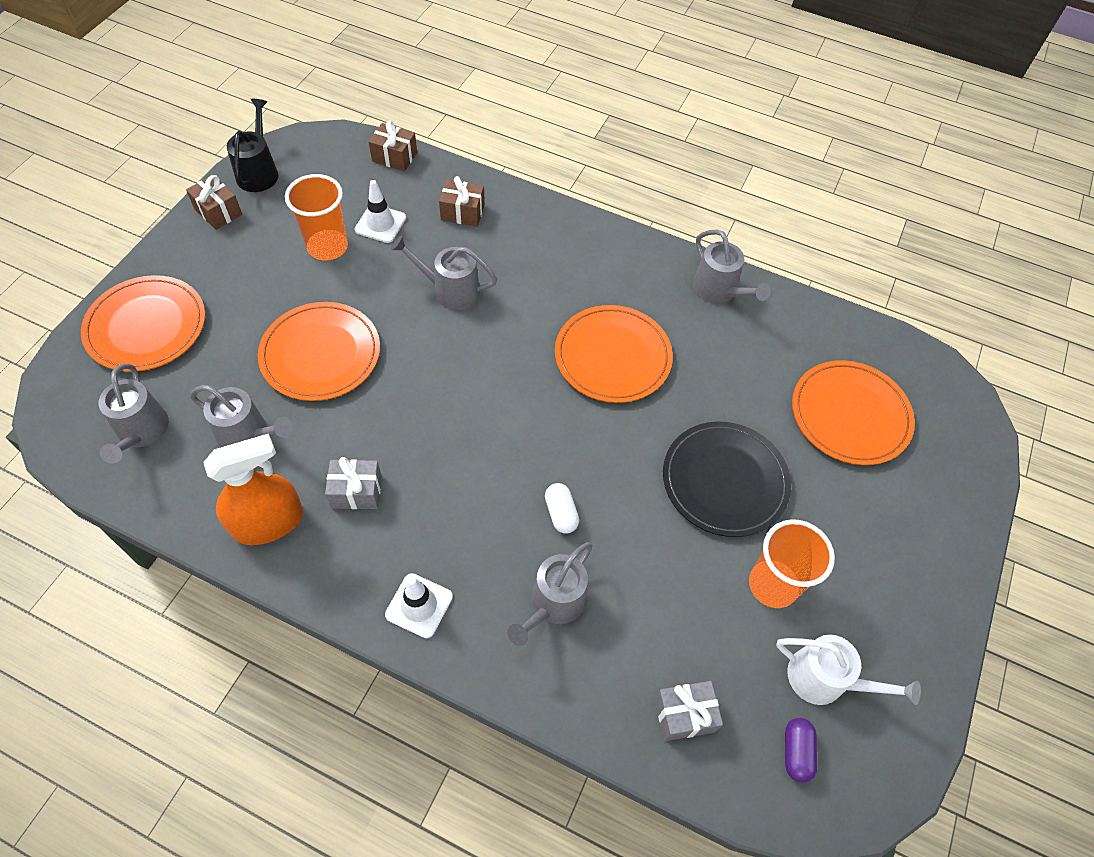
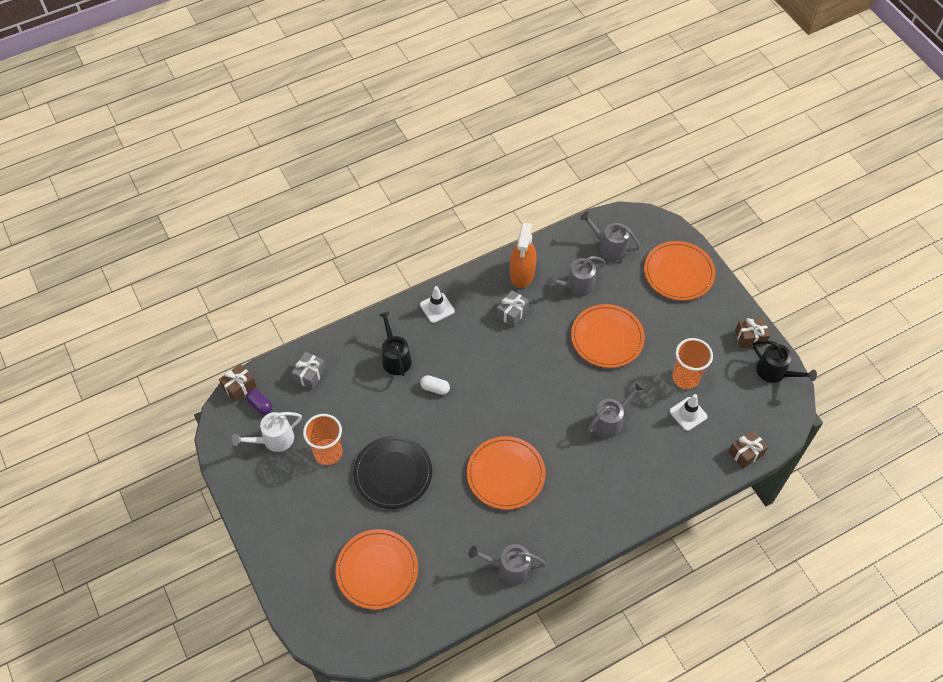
camera: 130 degrees right, 0 degrees up
brown gift [439,176,485,227] -> brown gift moved to [219,364,256,402]
grey watering can [507,542,593,646] -> black watering can [379,311,412,376]

